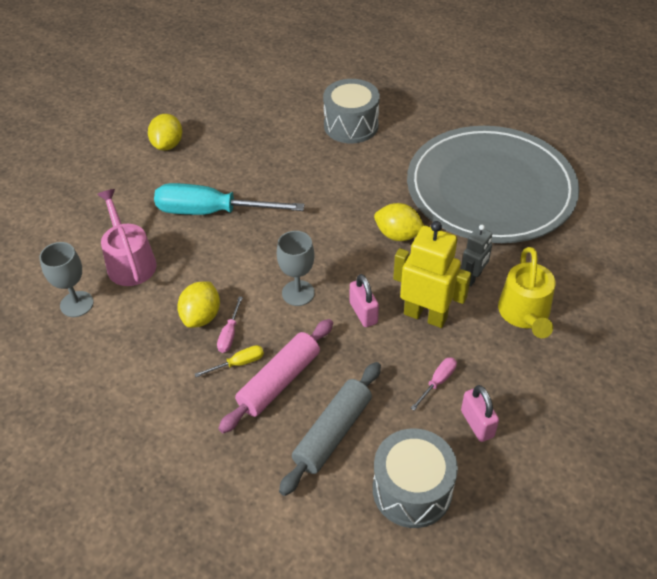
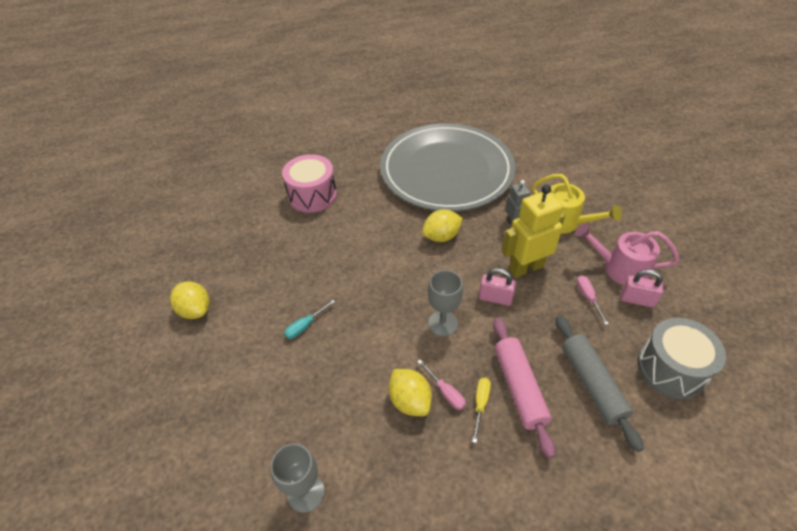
camera: 50 degrees left, 0 degrees up
pink watering can [97,189,157,286] -> pink watering can moved to [575,223,679,285]
turquoise screwdriver [154,183,304,215] -> turquoise screwdriver [284,300,335,339], size x0.41
grey drum [323,79,380,144] -> pink drum [282,154,337,213]

